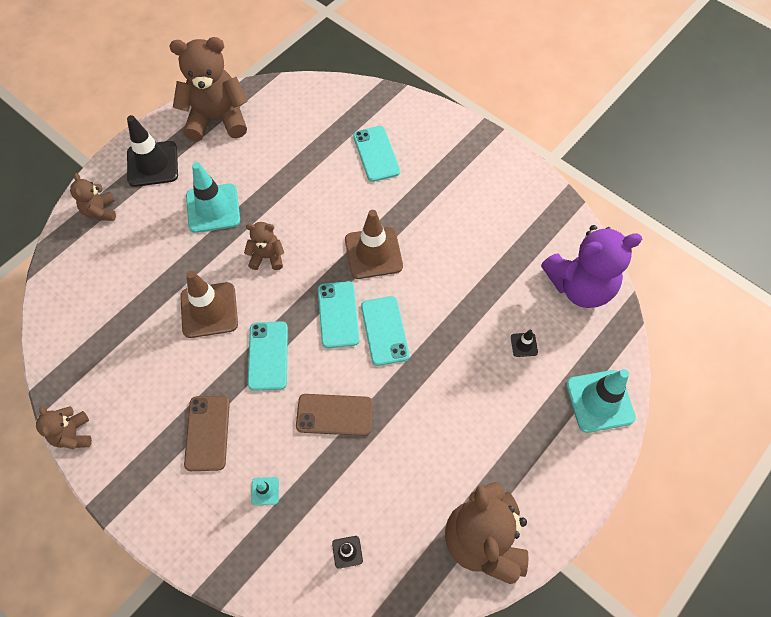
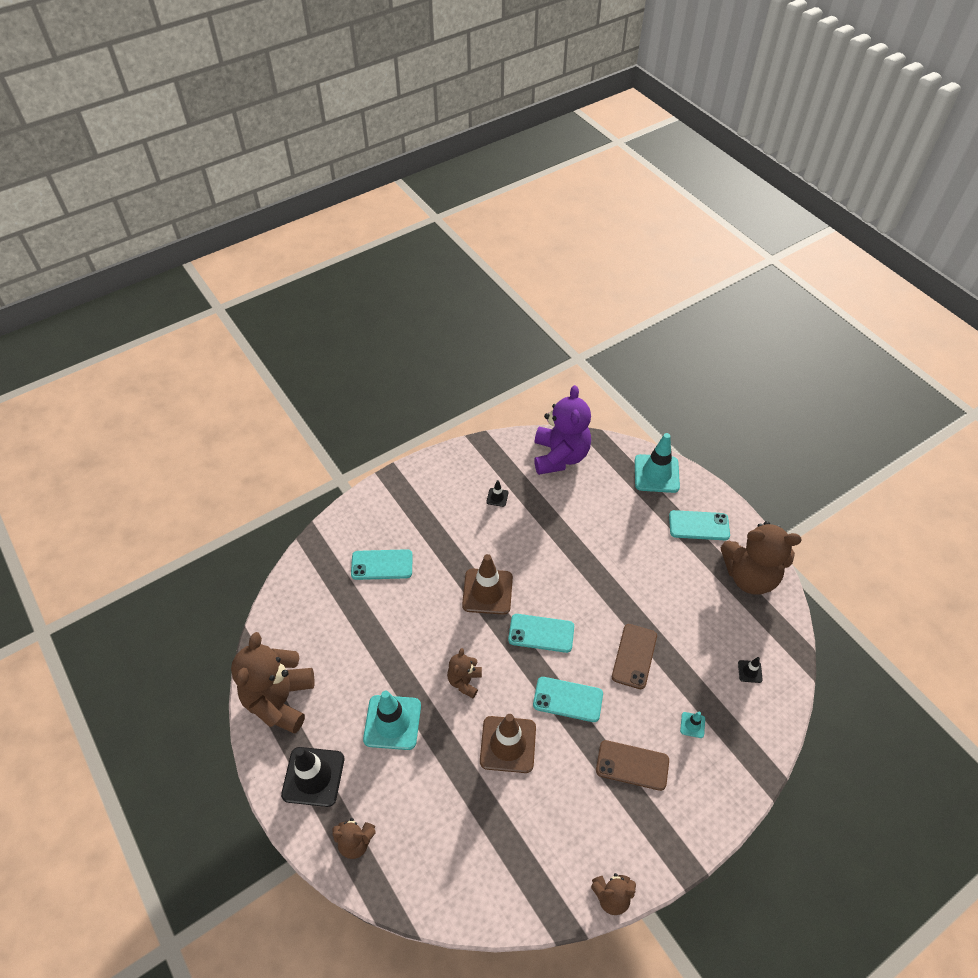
camera: 75 degrees left, 10 degrees down
turquoise phone [361,296,409,366] -> turquoise phone moved to [669,510,730,540]
black traffic cone [511,330,538,357] -> black traffic cone moved to [487,480,508,507]

